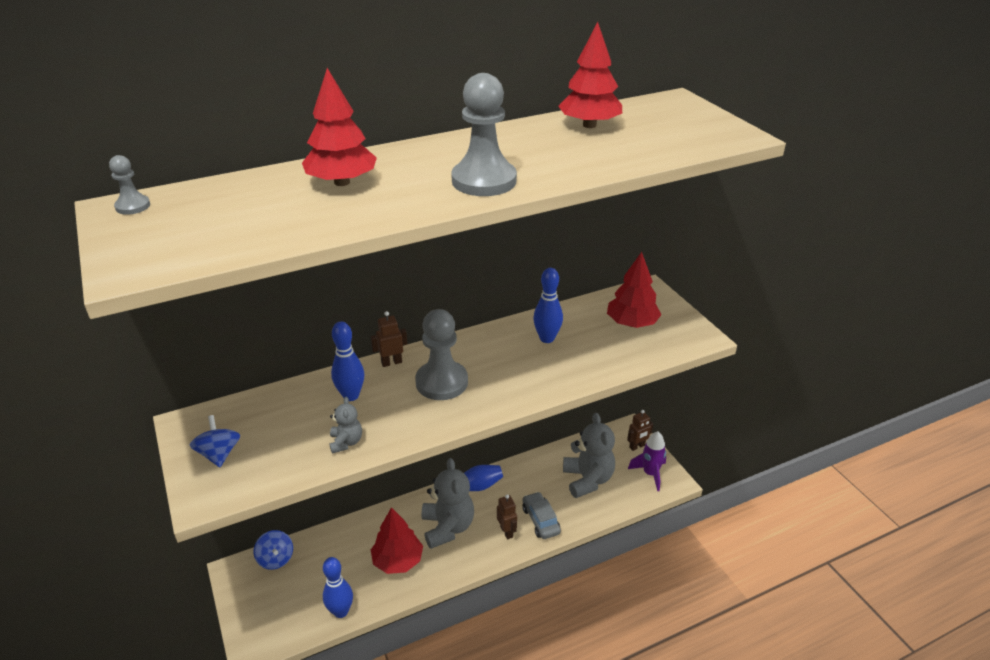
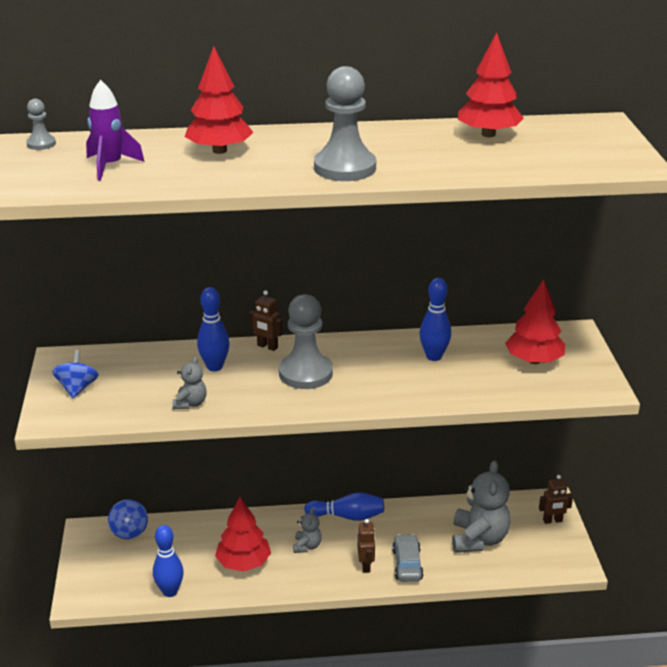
camera: 20 degrees right, 5 degrees down
brown robot [371,311,407,367] -> brown robot turned 150 degrees counterclockwise [249,290,283,351]
grey teddy bear [422,458,474,549] -> grey teddy bear [293,508,322,553], size x0.50
purple rocket [628,431,666,491] -> purple rocket moved to [86,80,145,181]

